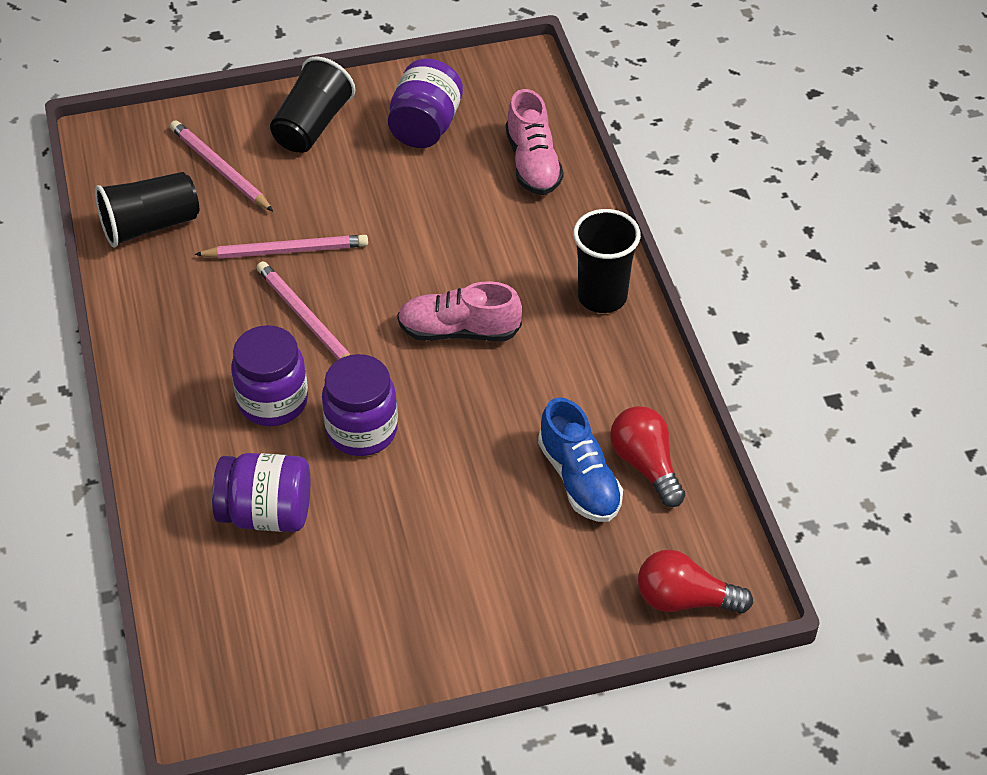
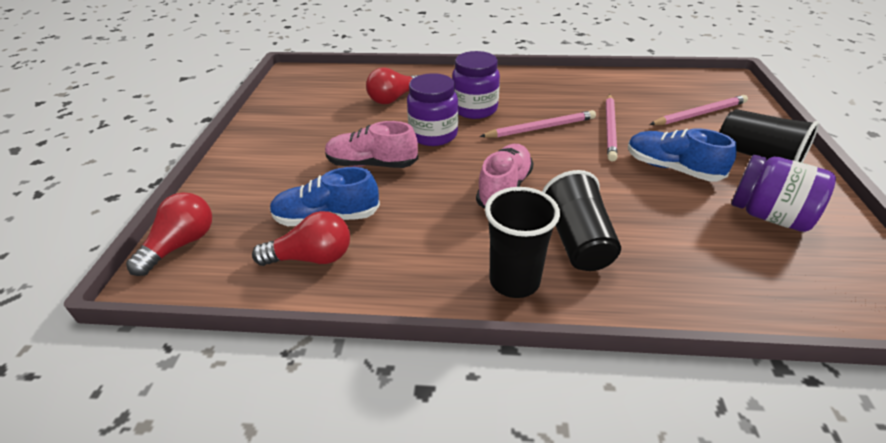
camera: 110 degrees right, 10 degrees down
black cup [95,172,199,247] -> black cup moved to [542,170,621,271]
purple jar [212,453,310,532] -> red light bulb [366,67,419,104]
pink shoe [506,89,564,195] -> pink shoe moved to [325,121,418,168]
none -> blue shoe [628,128,736,181]

